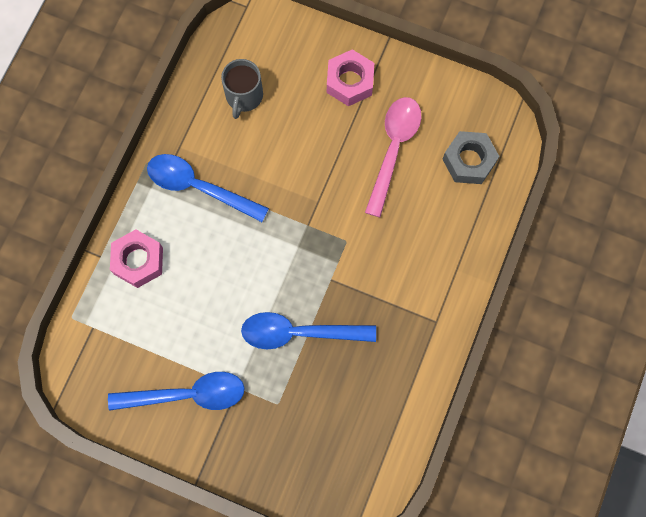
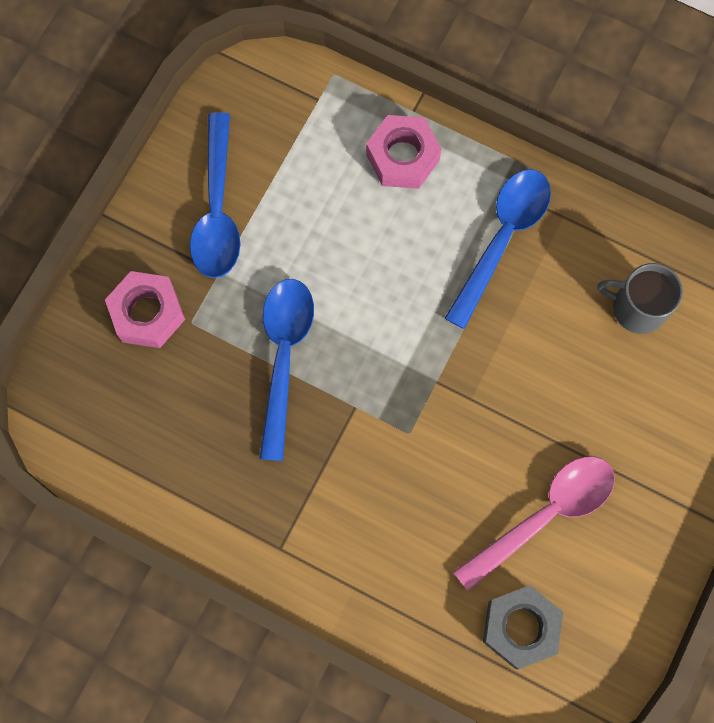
camera: 95 degrees right, 0 degrees up
pink nut [327,49,374,106] -> pink nut moved to [105,271,185,348]
pink spoon [365,97,422,217] -> pink spoon turned 60 degrees counterclockwise [453,456,615,591]

